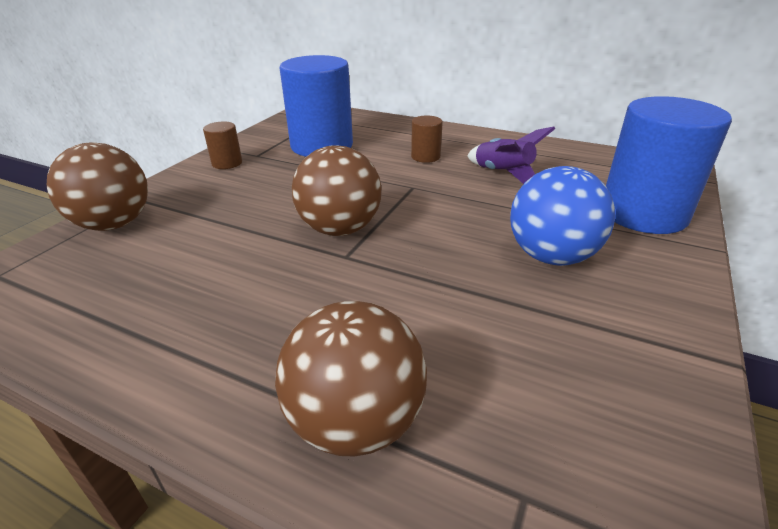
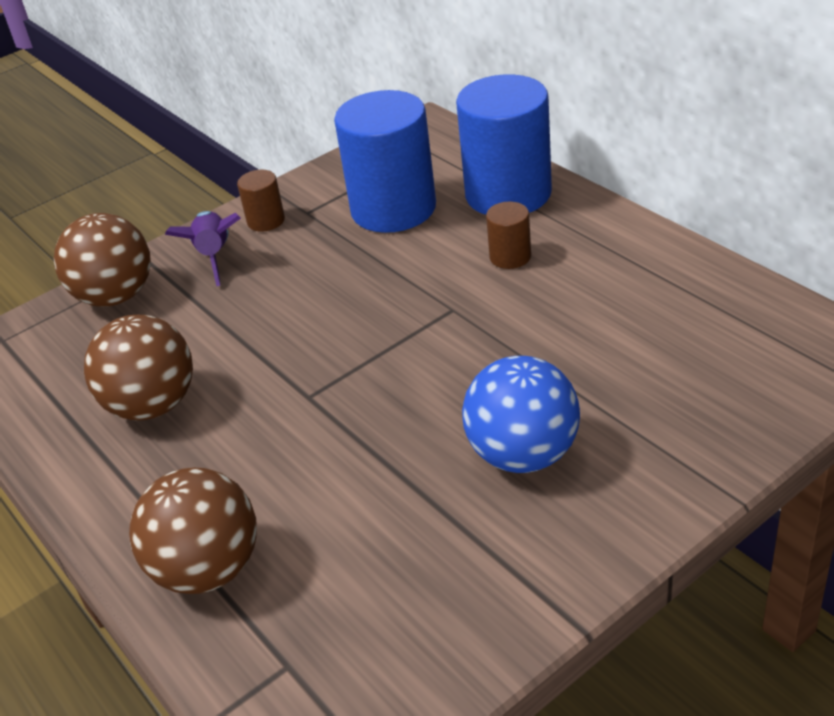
camera: 30 degrees right, 5 degrees up
brown ball [292,145,381,236] -> brown ball moved to [84,315,193,421]
purple rocket [467,127,555,184] -> purple rocket moved to [165,211,241,286]
blue cylinder [606,96,732,234] -> blue cylinder moved to [456,75,552,215]

